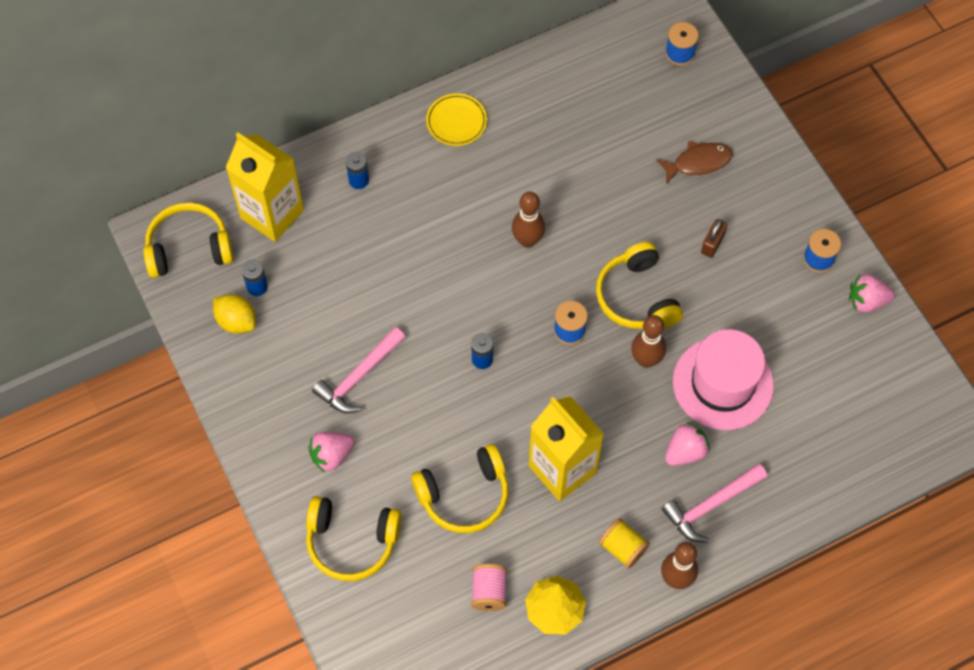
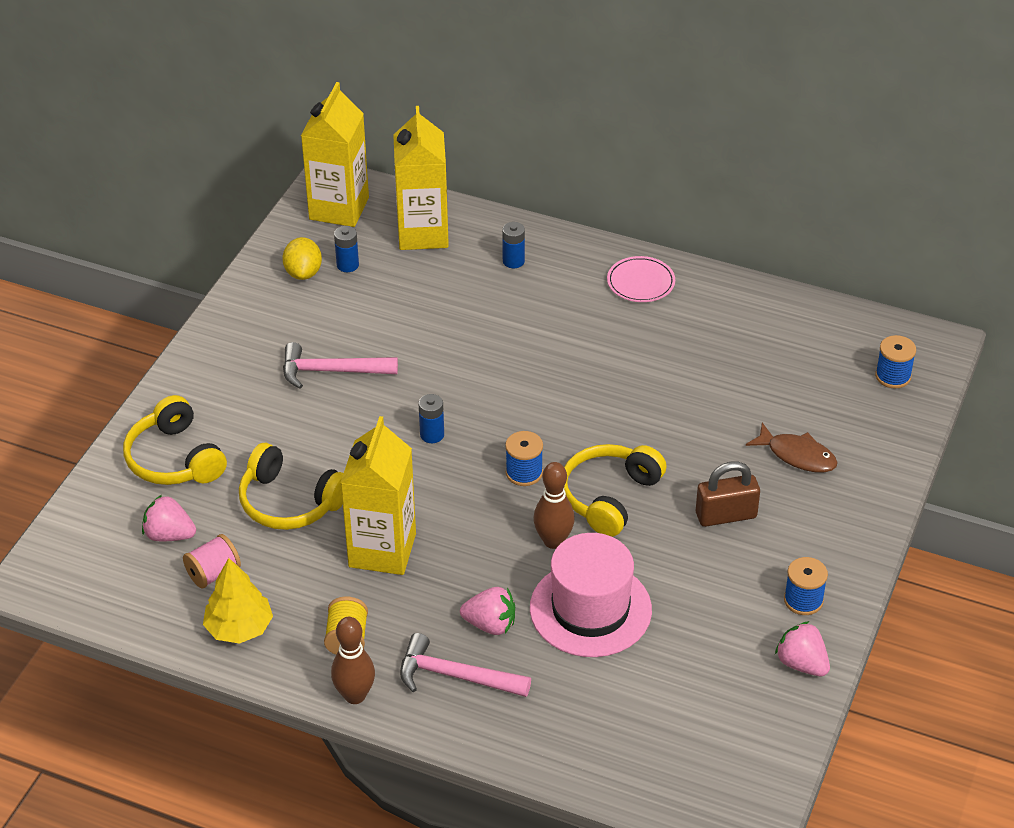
camera: 50 degrees right, 20 degrees down
yellow headphones [143,202,233,278] -> yellow carton [301,82,369,227]
pink strawberry [308,432,355,473] -> pink strawberry moved to [142,495,196,541]
yellow plate [426,93,487,146] -> pink plate [607,256,675,302]
brown bowling pin [512,192,545,248] -> none
brown padlock [701,219,727,258] -> brown padlock [696,461,760,527], size x1.52

